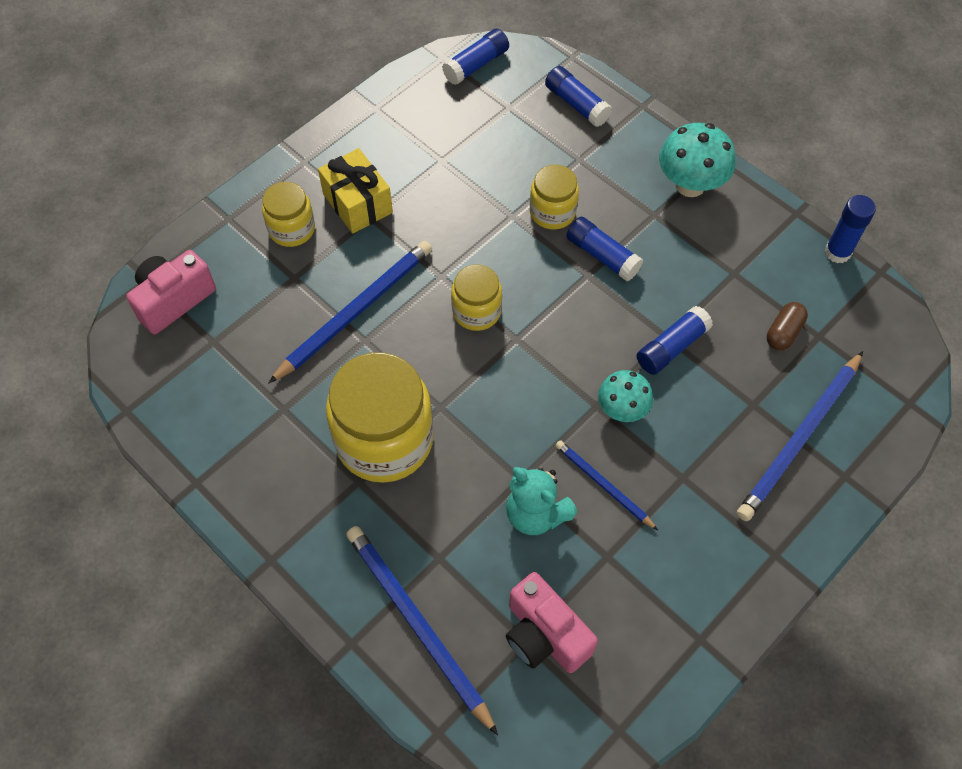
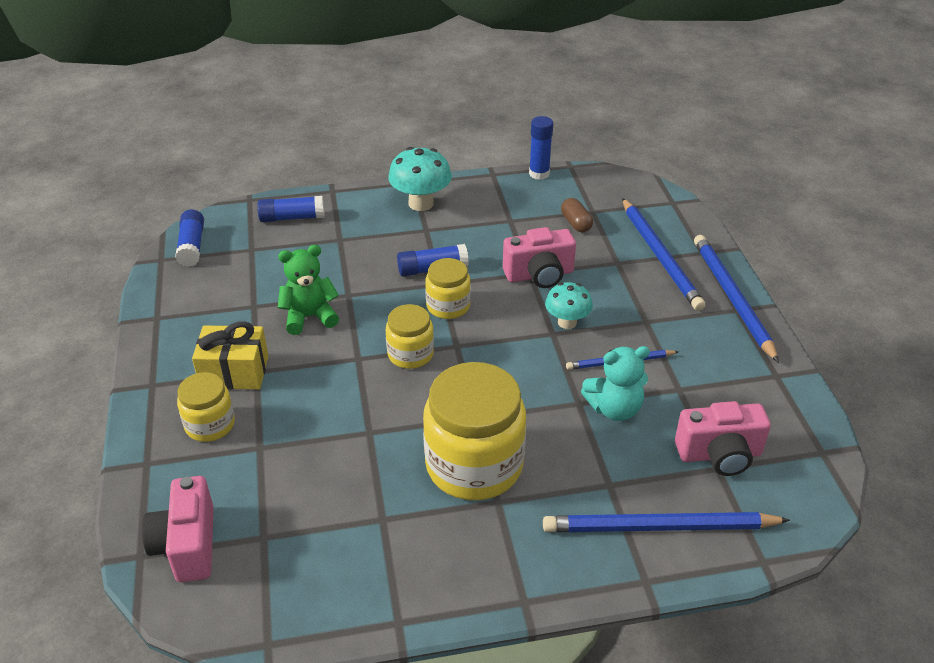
camera: 55 degrees left, 20 degrees down
blue pencil [269,241,432,383] -> blue pencil moved to [694,235,779,363]
yellow jar [530,165,579,230] -> yellow jar moved to [425,258,471,319]
blue glue stick [636,306,713,375] -> pink camera [503,227,576,288]
none -> green teddy bear [278,245,339,335]

